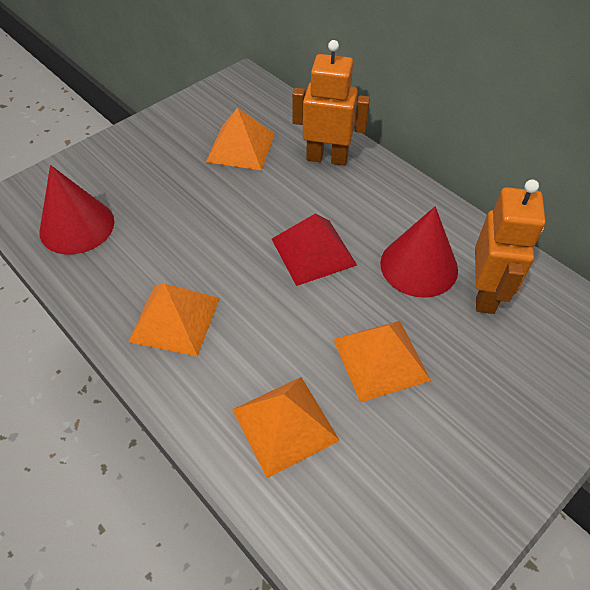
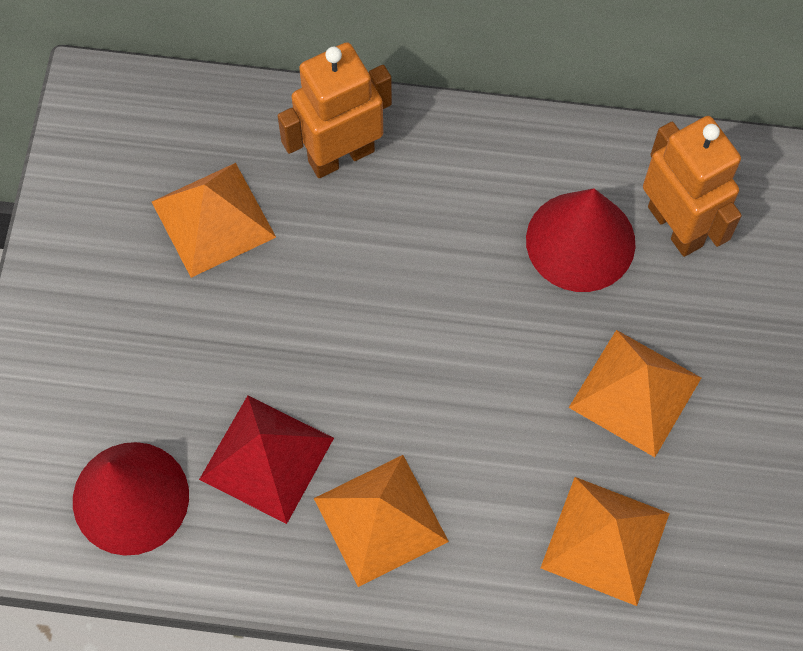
camera: 40 degrees left, 15 degrees up
red pyramid [272,214,357,286] -> red pyramid moved to [199,396,334,524]

